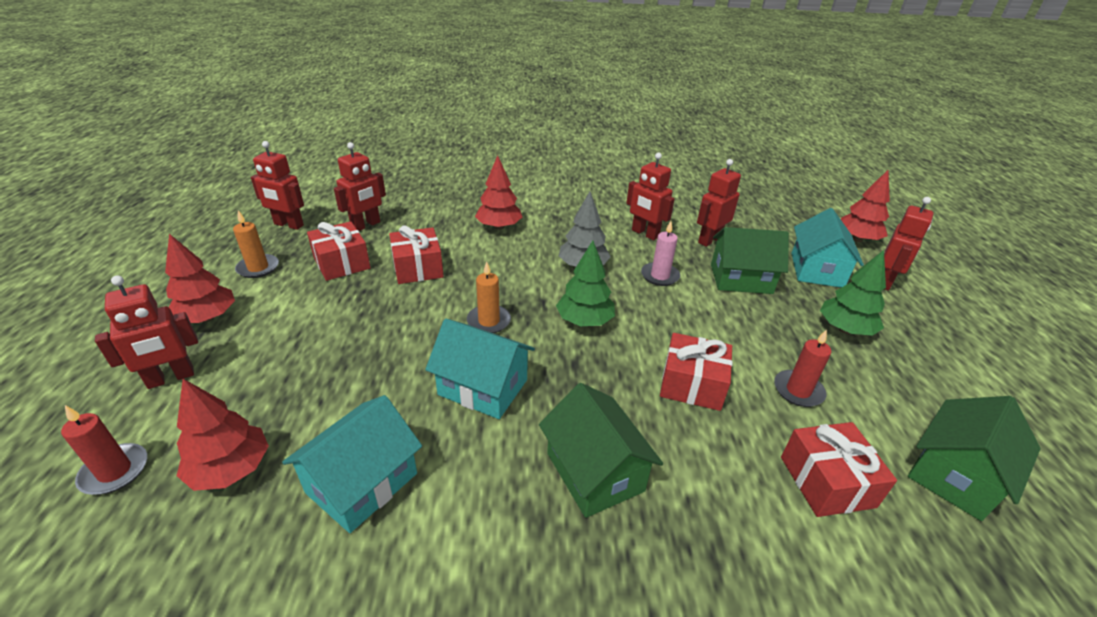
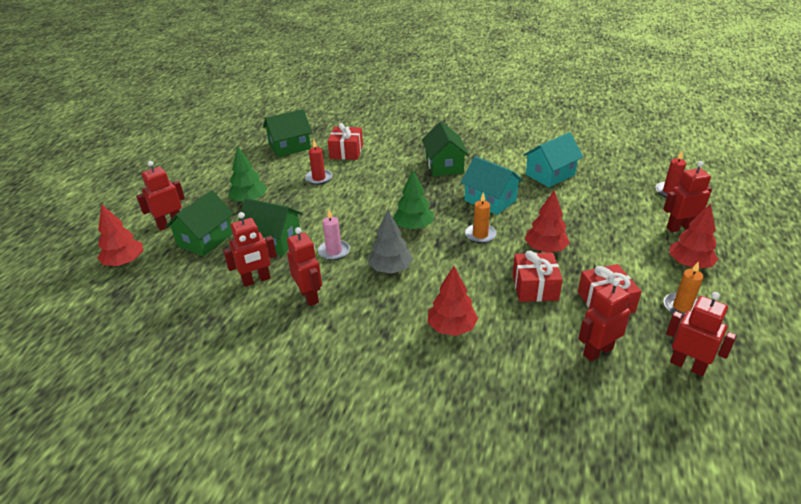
camera: 160 degrees left, 0 degrees up
red tree [176,379,269,491] -> red tree moved to [525,190,570,253]
red gift [660,333,732,411] -> none
turquoise house [791,208,864,288] -> green house [165,190,234,256]

